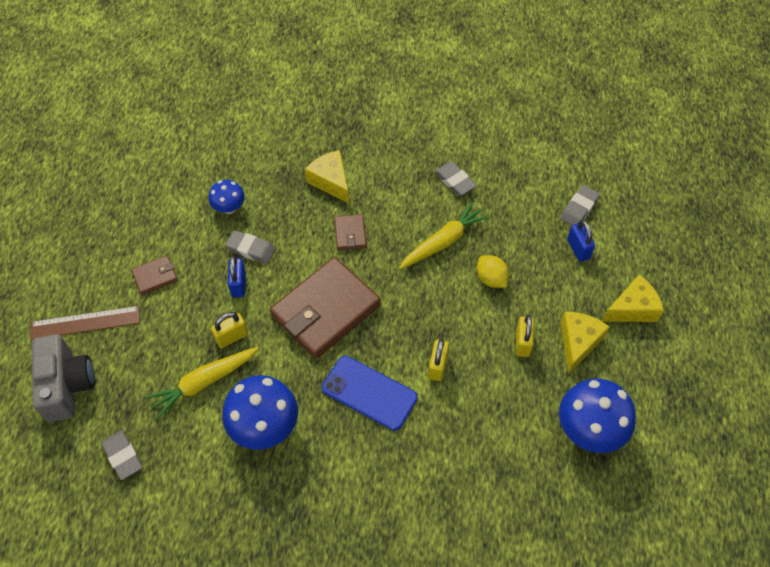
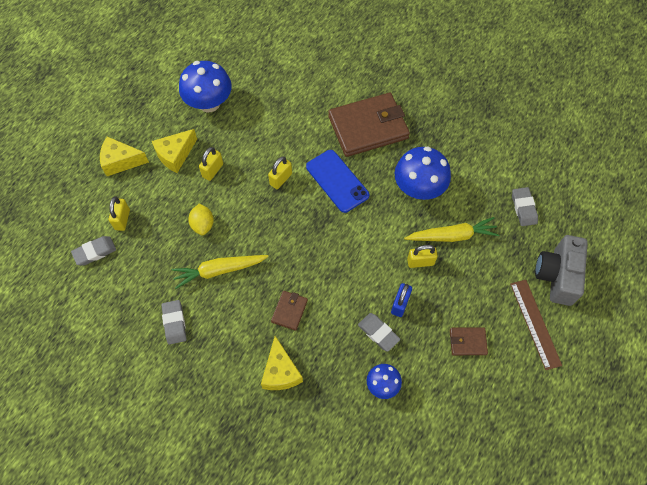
camera: 155 degrees left, 5 degrees up
brown ruler [30,306,140,340] -> brown ruler turned 60 degrees clockwise [510,280,562,370]
brown wallet [270,257,381,359] -> brown wallet moved to [328,93,410,157]
blue padlock [567,220,595,262] -> yellow padlock [109,197,130,231]

